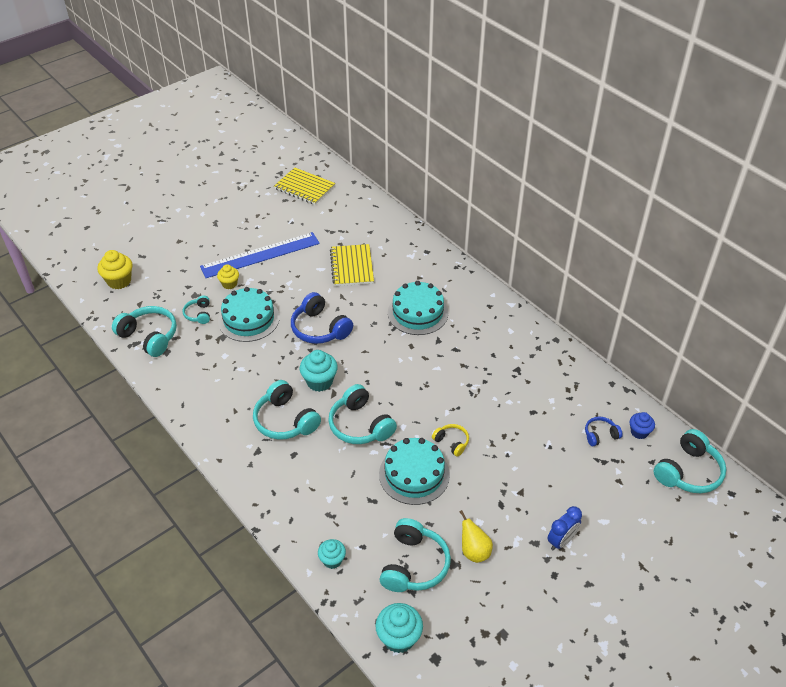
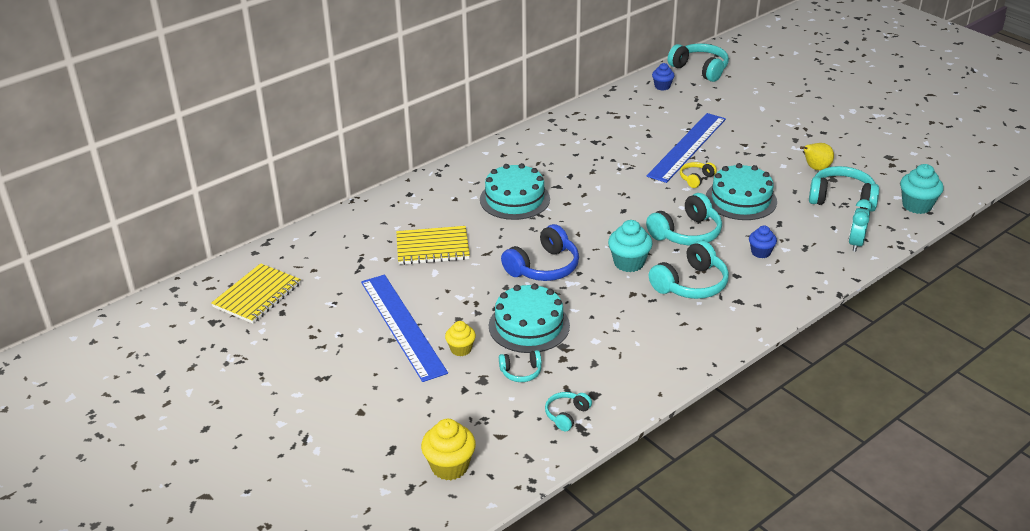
camera: 90 degrees left, 10 degrees down
turquoise headphones [112,306,177,357] -> turquoise headphones [545,392,592,431], size x0.53
turquoise cupcake [318,539,346,569] -> turquoise clock [848,199,872,252]
blue clock [547,506,582,551] -> none
blue headphones [585,417,623,446] -> none
none -> blue ruler [647,113,726,183]
none -> blue cupcake [749,225,777,258]

